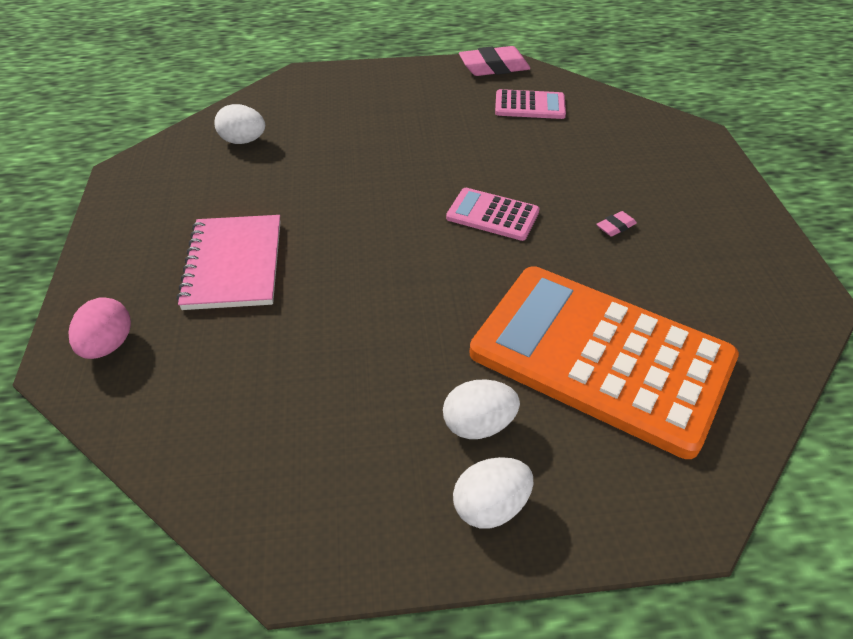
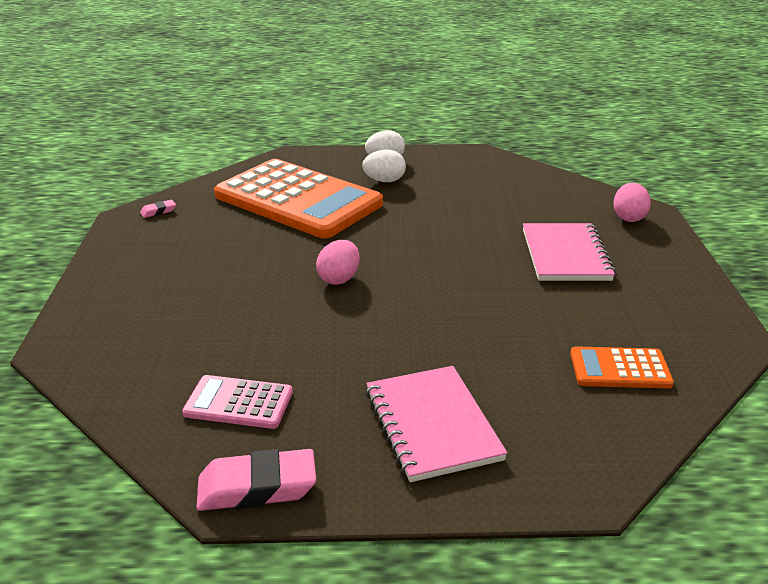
camera: 175 degrees left, 15 degrees down
white egg [214,104,265,144] -> orange calculator [570,346,674,388]
pink calculator [446,188,540,241] -> pink egg [316,240,360,285]
pink eraser [596,211,637,237] -> pink eraser moved to [140,200,176,218]
none -> pink notebook [366,366,507,482]

